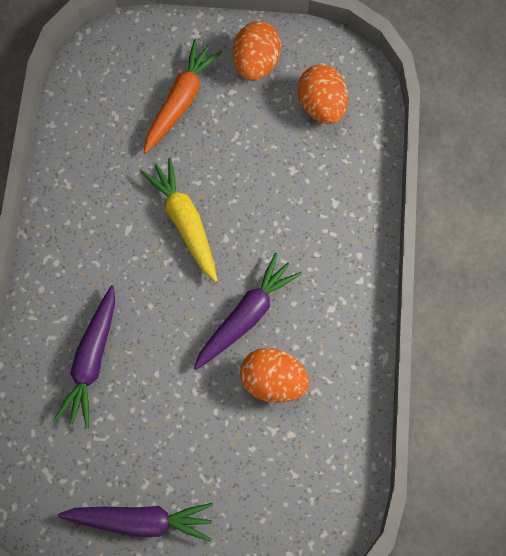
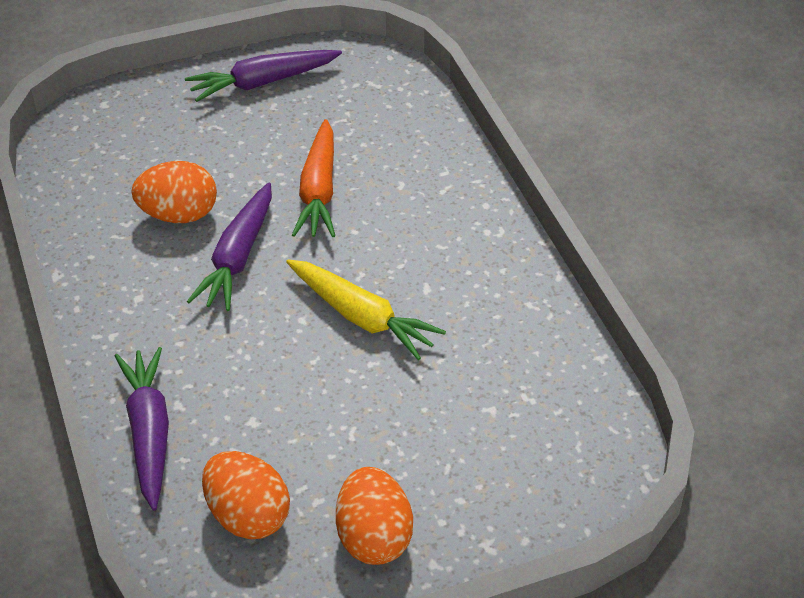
camera: 155 degrees right, 25 degrees down
purple carrot [54,285,115,428] -> purple carrot moved to [115,347,169,511]
orange carrot [144,39,222,153] -> orange carrot moved to [292,119,335,237]

